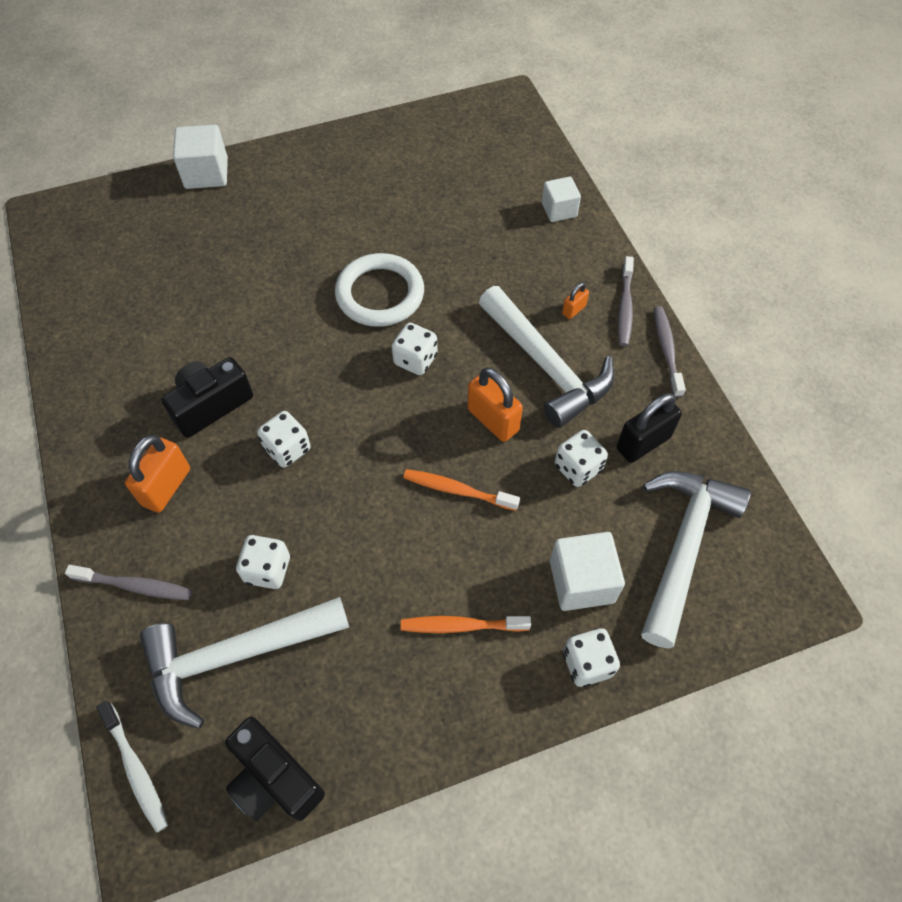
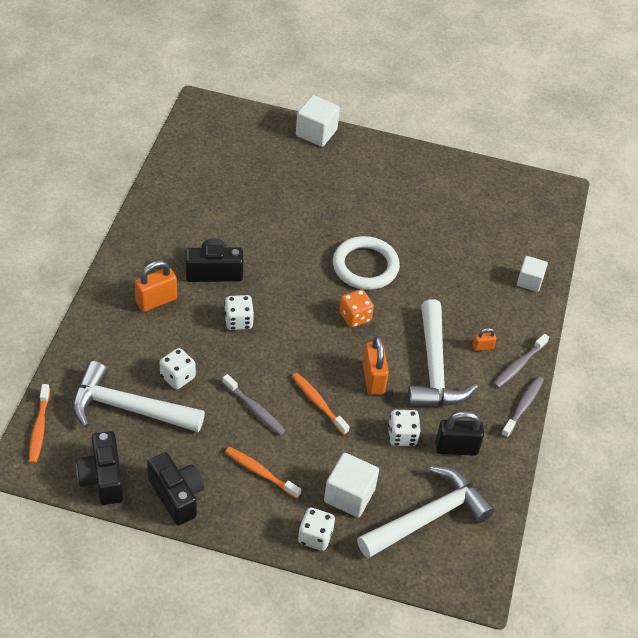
camera: 30 degrees right, 10 degrees down
grey toothbrush [65,565,193,600] -> grey toothbrush moved to [222,374,286,435]
white toothbrush [96,701,168,833] -> orange toothbrush [29,384,50,463]
white dice [392,323,437,375] -> orange dice [339,289,374,327]
none -> black camera [147,452,204,526]

